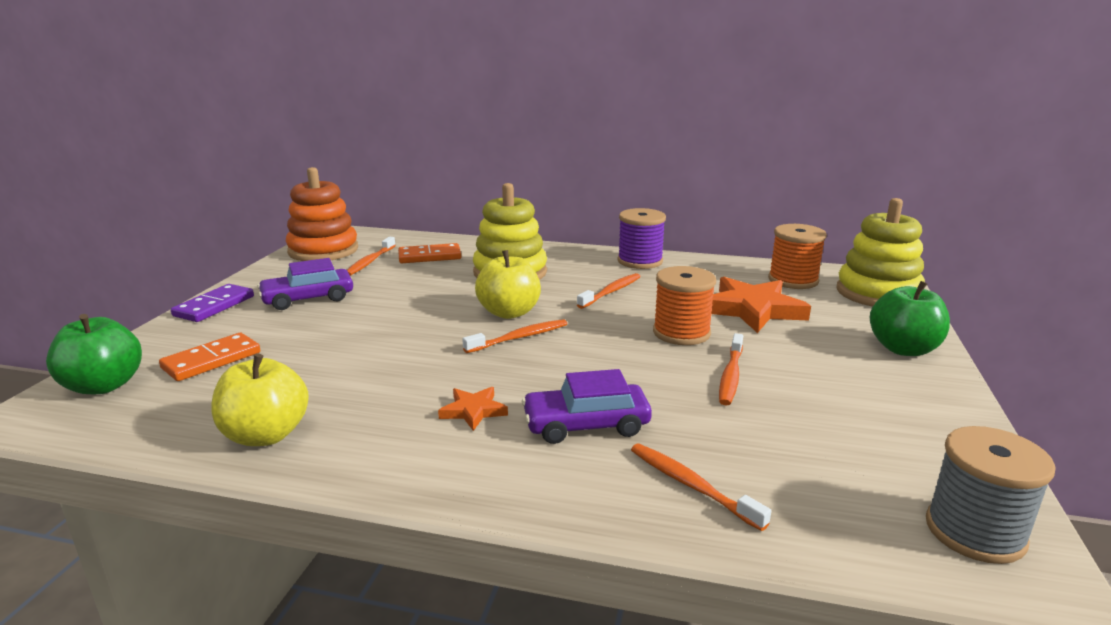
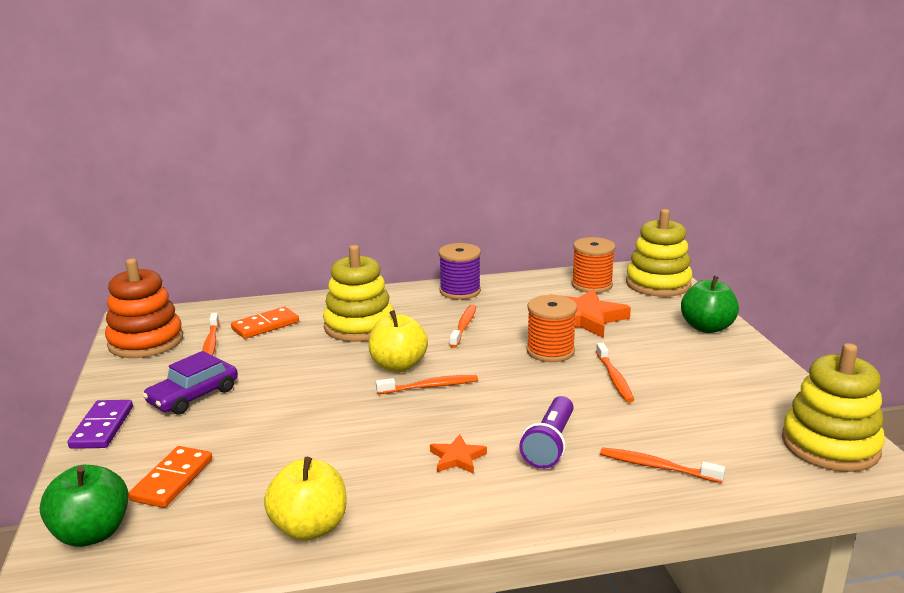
camera: 25 degrees left, 0 degrees up
orange toothbrush [462,319,567,353] -> orange toothbrush turned 45 degrees clockwise [376,375,478,394]
purple car [522,369,652,444] -> purple flashlight [519,396,573,469]
grey spool [926,426,1056,564] -> yellow stacking toy [782,343,885,472]

